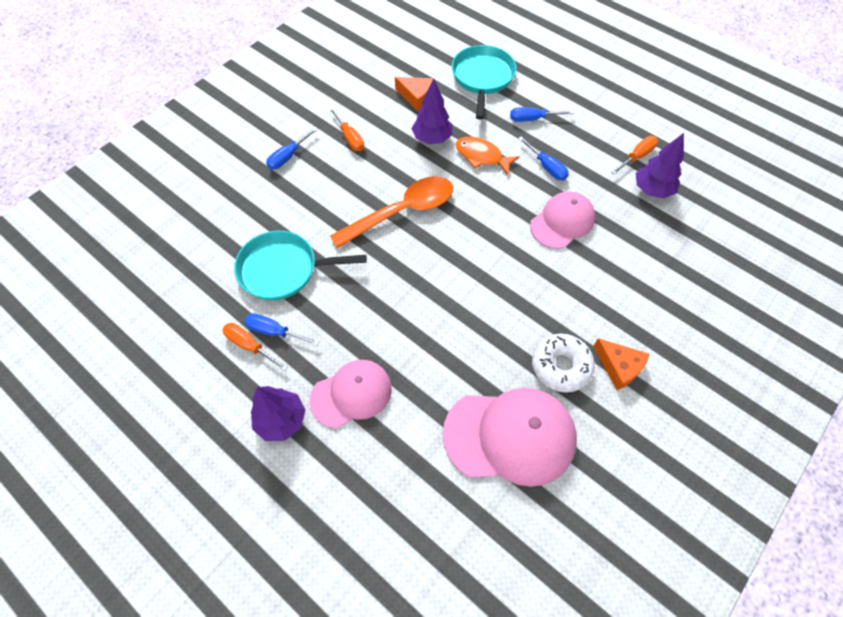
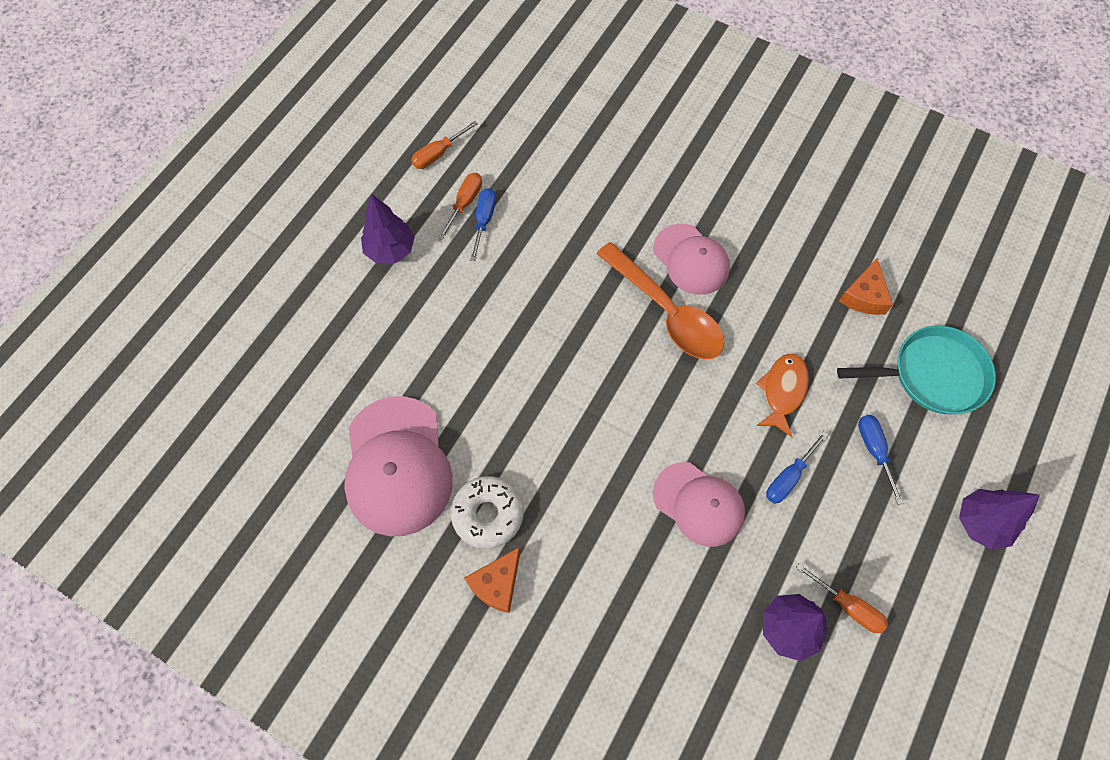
camera: 80 degrees right, 5 degrees up
turquoise pan [234,231,367,300] -> none
blue screwdriver [266,127,318,170] -> none
pink cap [309,360,392,428] -> pink cap moved to [653,224,730,295]
orange screwdriver [329,107,364,151] -> orange screwdriver moved to [411,121,478,169]
purple tree [412,79,452,144] -> purple tree moved to [959,489,1040,550]

